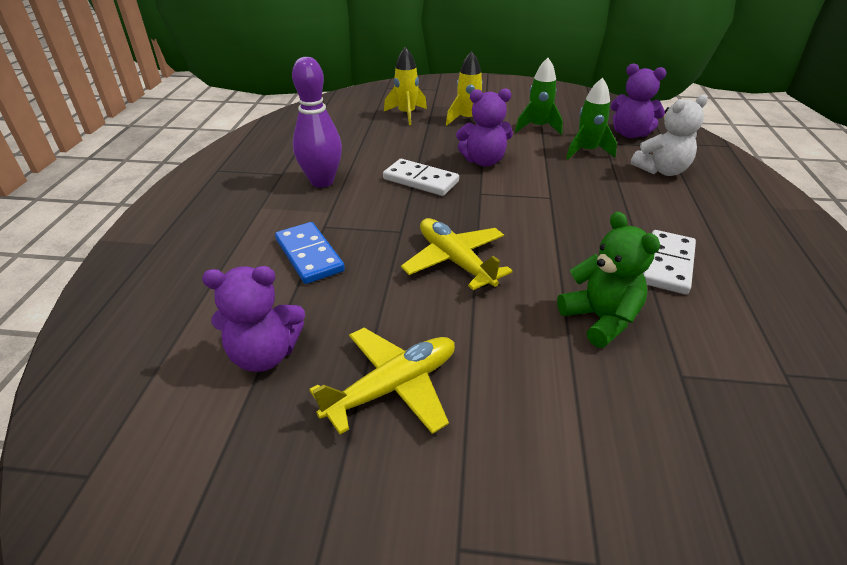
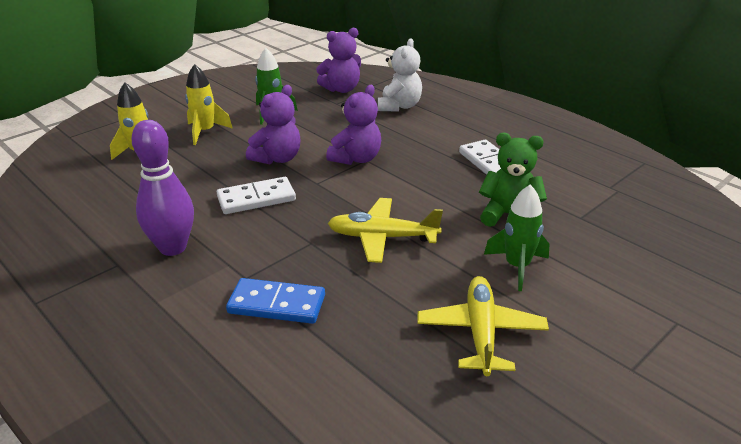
camera: 50 degrees left, 5 degrees down
purple teddy bear [202,266,305,372] -> purple teddy bear moved to [326,85,381,165]
green rocket [566,78,617,160] -> green rocket moved to [484,184,549,291]

